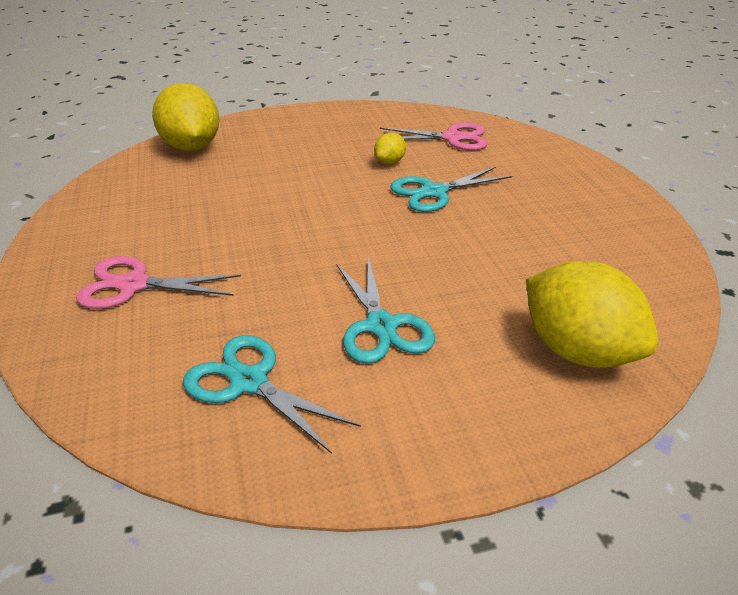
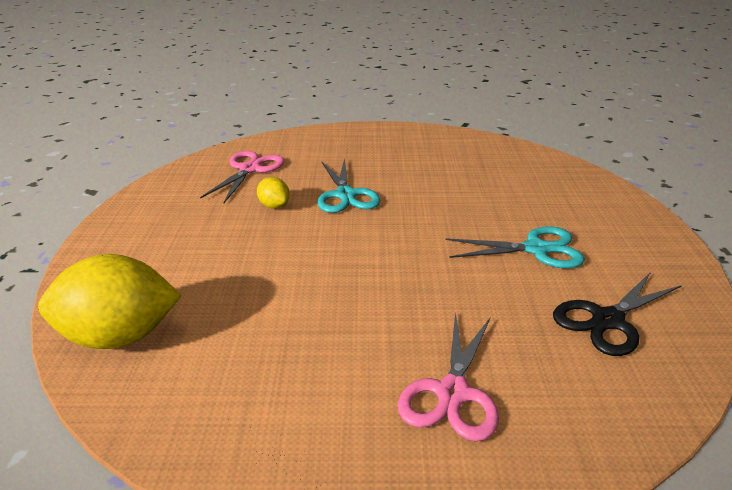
camera: 75 degrees left, 5 degrees down
turquoise scissors [183,335,361,454] -> black scissors [553,272,682,356]
yellow lemon [526,261,659,368] -> none

